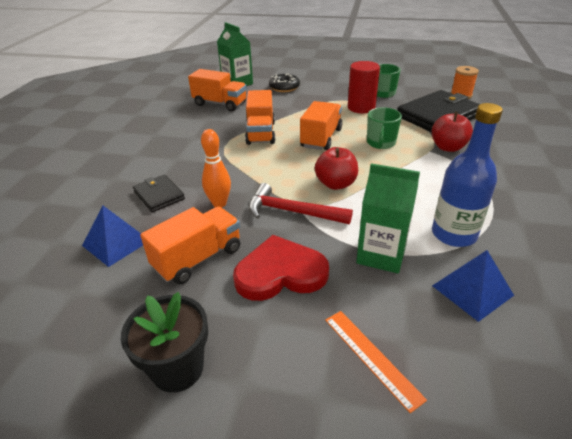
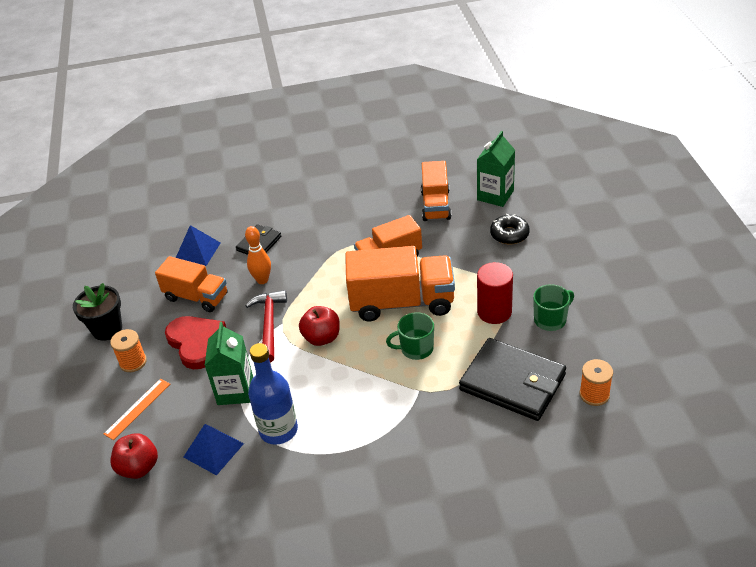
camera: 70 degrees right, 5 degrees up
orange truck [300,101,342,150] -> orange truck [345,246,455,322], size x1.55
red apple [432,112,473,152] -> red apple moved to [110,433,158,479]
none -> orange spool [110,329,147,372]

